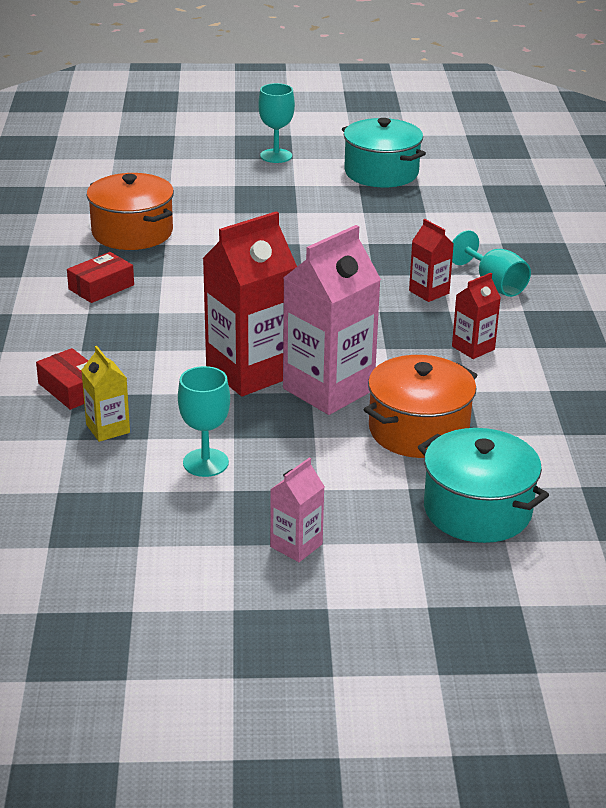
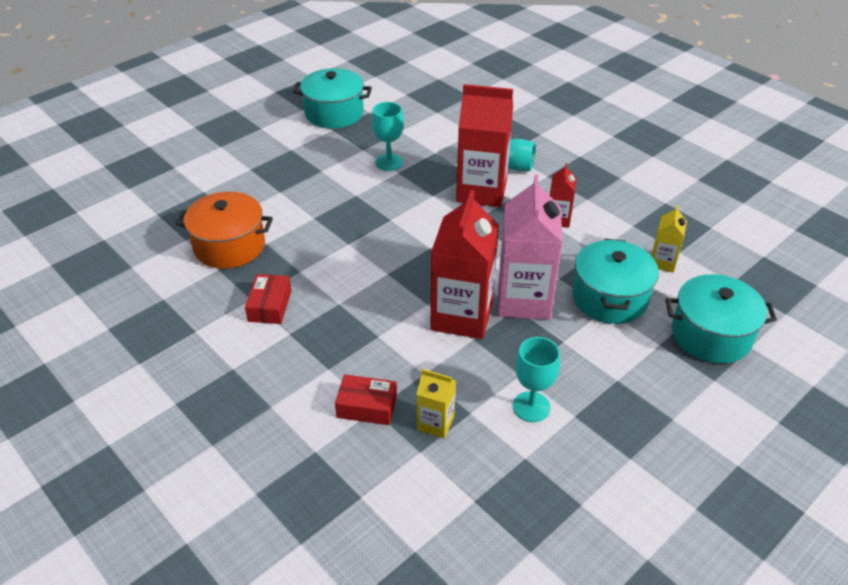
camera: 40 degrees left, 10 degrees up
turquoise goblet [258,83,295,163] -> turquoise goblet moved to [372,102,404,171]
pink carton [270,458,325,562] -> none
orange pot [363,355,478,458] -> turquoise pot [572,239,659,324]
red carton [409,219,454,302] -> red carton [456,84,513,207], size x2.03
none -> yellow carton [652,205,687,273]

